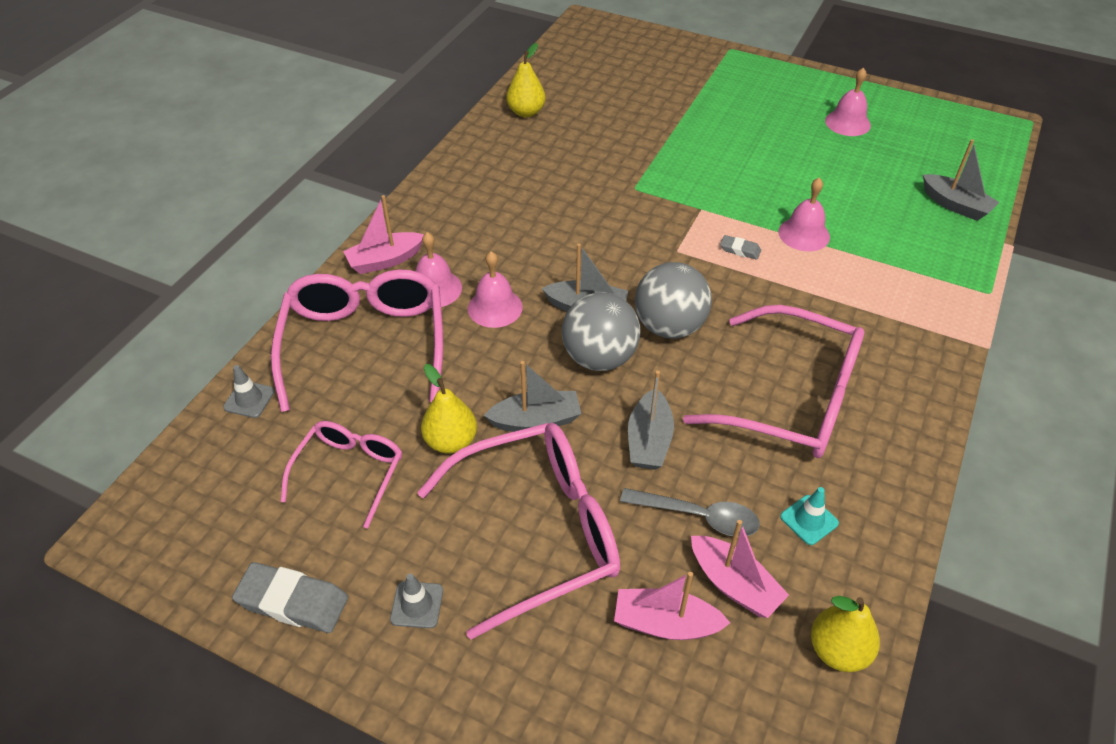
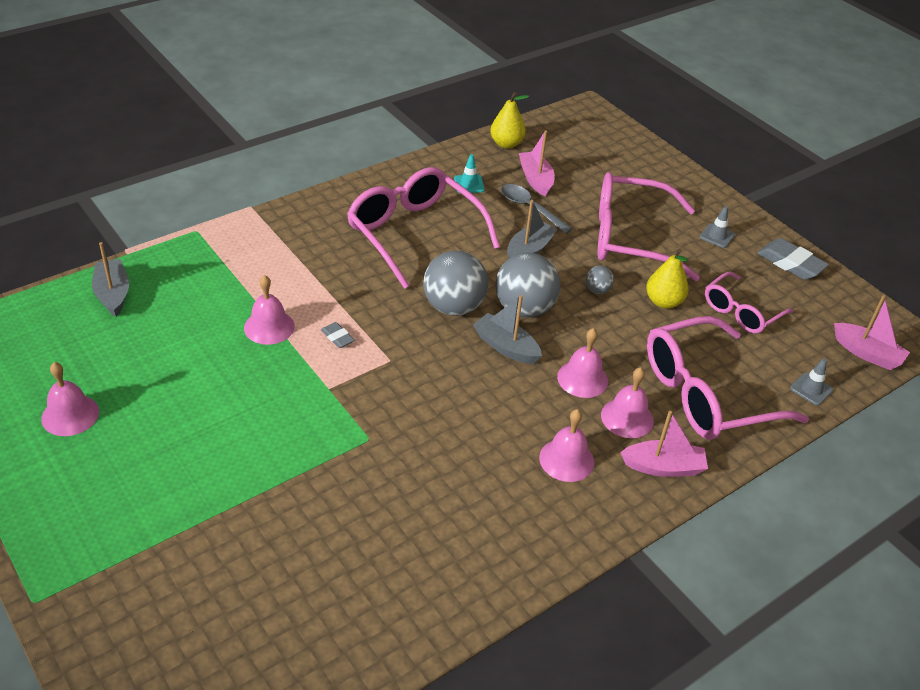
camera: 155 degrees left, 5 degrees down
pink glasses [271,269,443,412] -> pink glasses turned 45 degrees clockwise [647,316,809,440]
grey boat [484,361,581,432] -> grey ball [586,266,614,294]
yellow pear [506,43,545,117] -> none
pink boat [614,572,730,640] -> pink boat moved to [834,295,910,370]
none -> pink bell [539,409,594,482]

